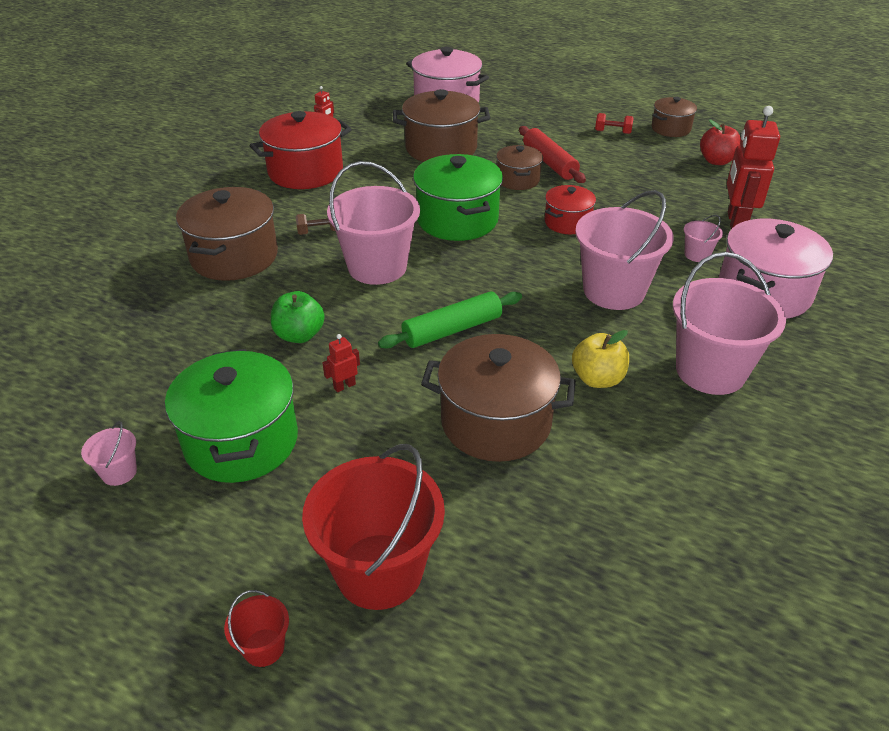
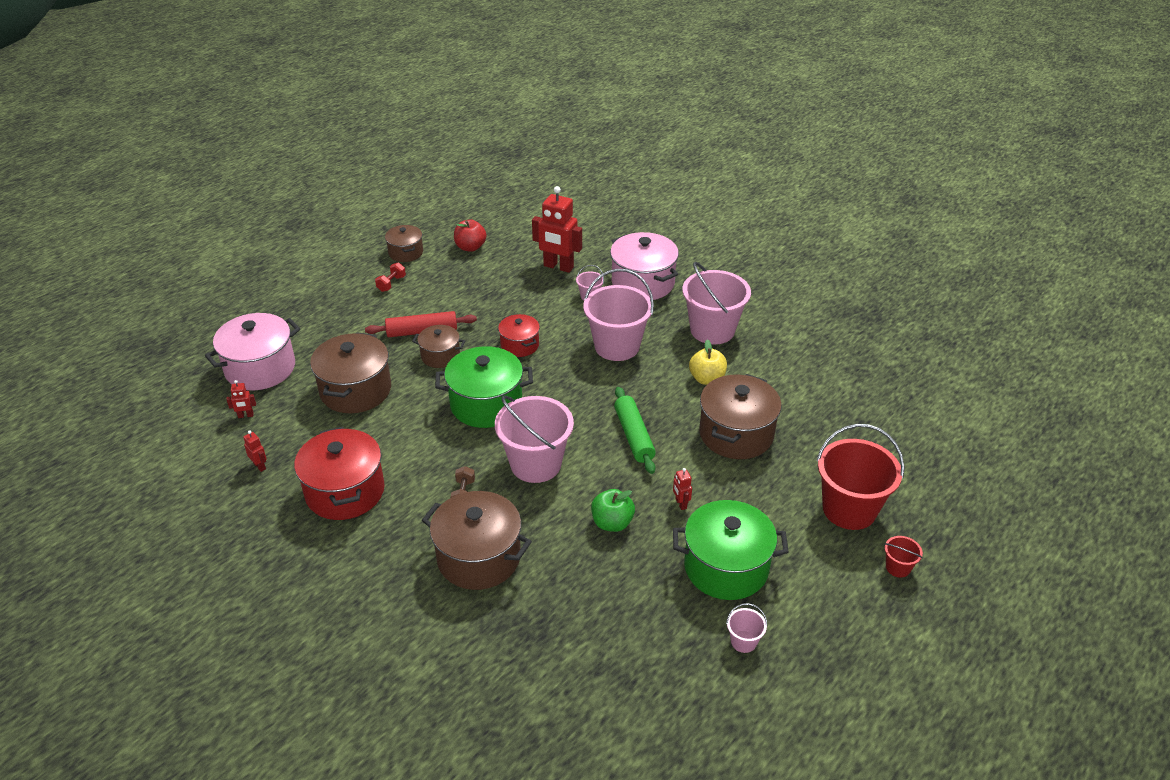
camera: 75 degrees left, 0 degrees up
none -> red robot [226,380,256,418]

